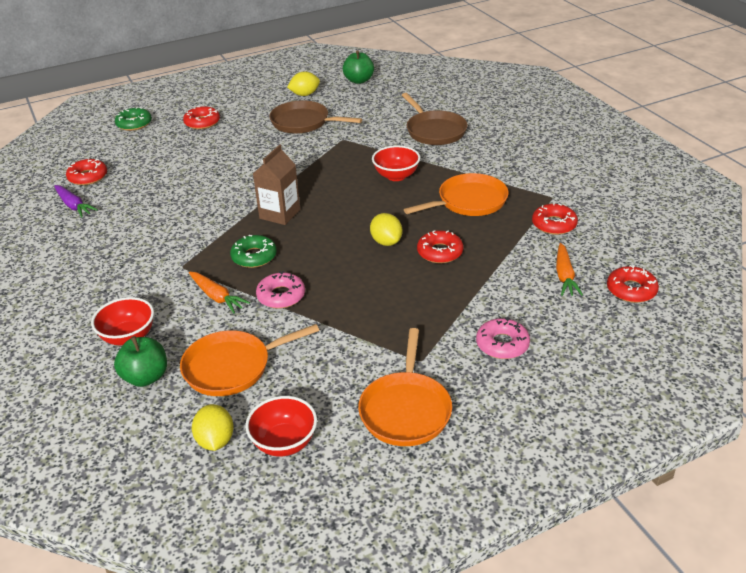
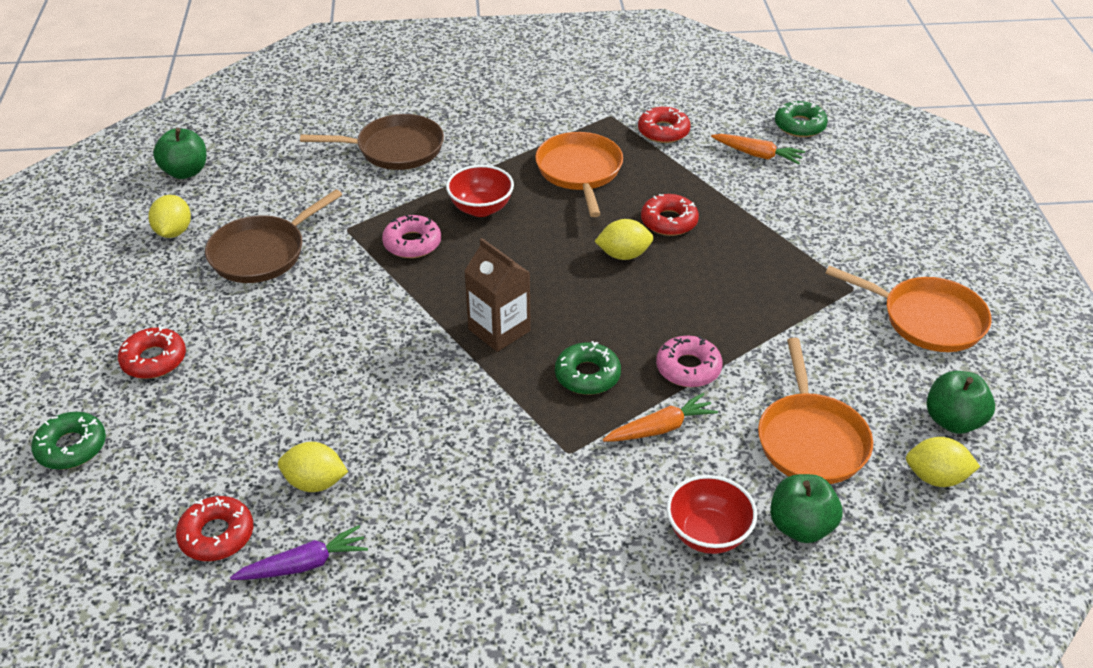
camera: 70 degrees left, 5 degrees up
red bowl [245,396,317,456] -> green apple [927,371,995,434]
pink donut [476,317,530,359] -> pink donut moved to [382,215,441,258]
red donut [607,265,659,303] -> green donut [775,101,828,137]
none -> yellow lemon [278,442,348,492]

